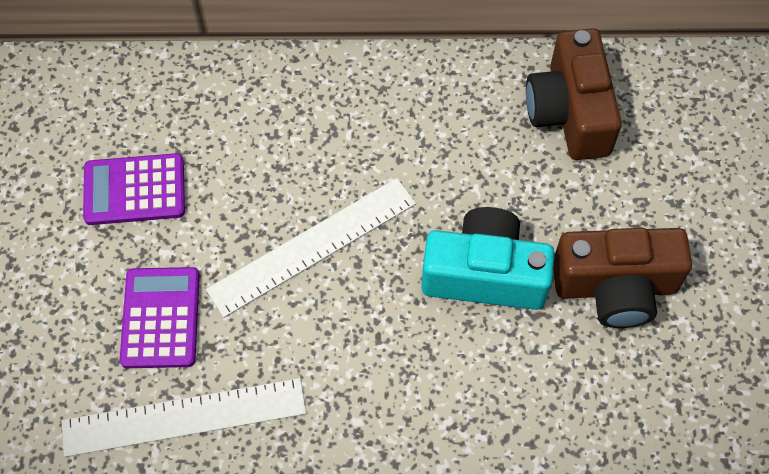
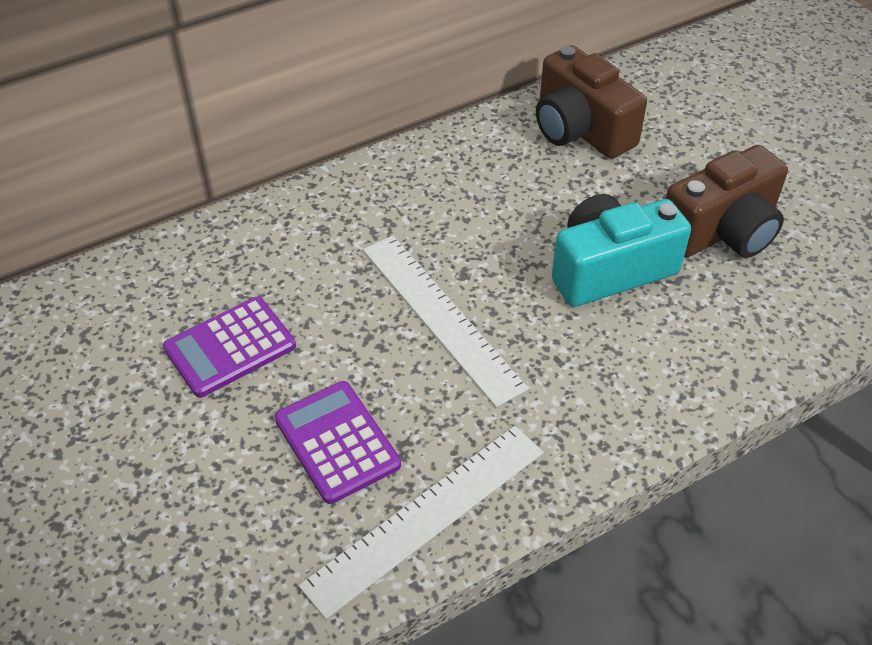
camera: 30 degrees left, 15 degrees down
white ruler [206,178,416,318] -> white ruler turned 60 degrees counterclockwise [363,235,529,407]

